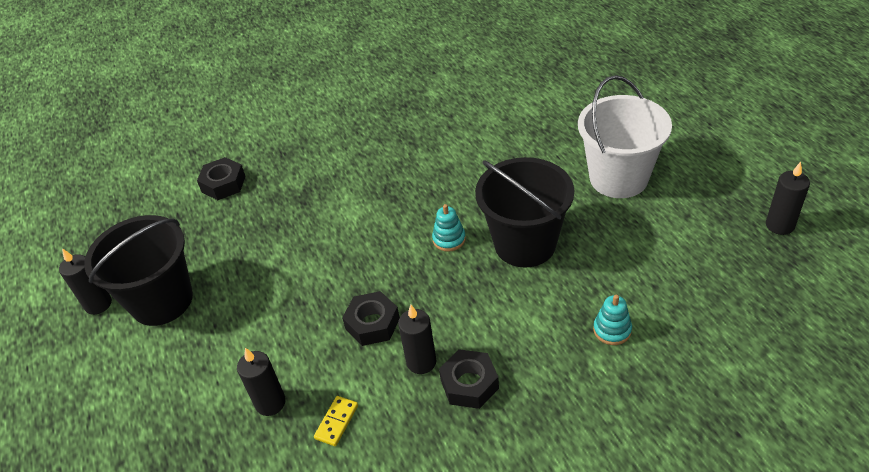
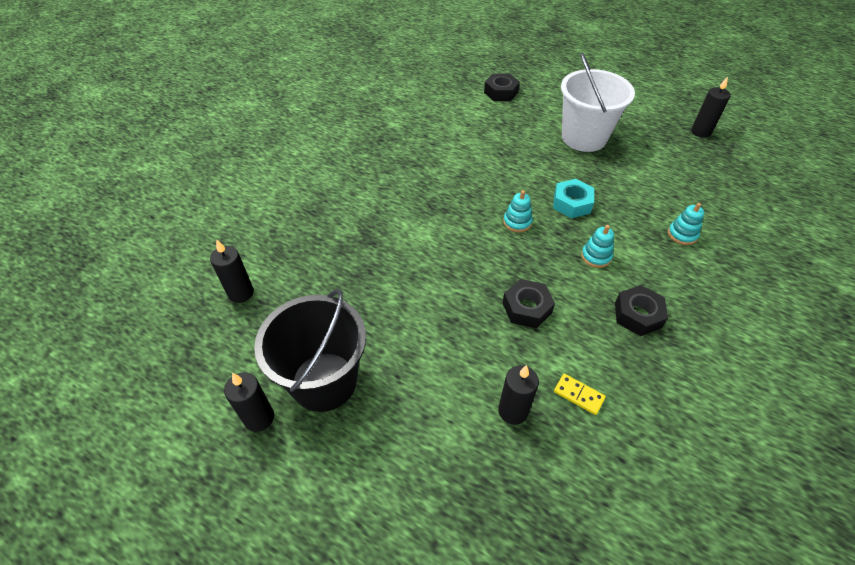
camera: 40 degrees left, 5 degrees up
black nut [197,157,246,200] -> black nut moved to [484,74,520,101]
yellow domino [314,396,358,446] -> yellow domino turned 45 degrees counterclockwise [554,374,606,415]
black candle [398,305,436,374] -> black candle moved to [210,239,254,303]
black bucket [475,157,574,268] -> turquoise nut [553,179,594,218]
none -> turquoise stacking toy [581,225,614,268]

